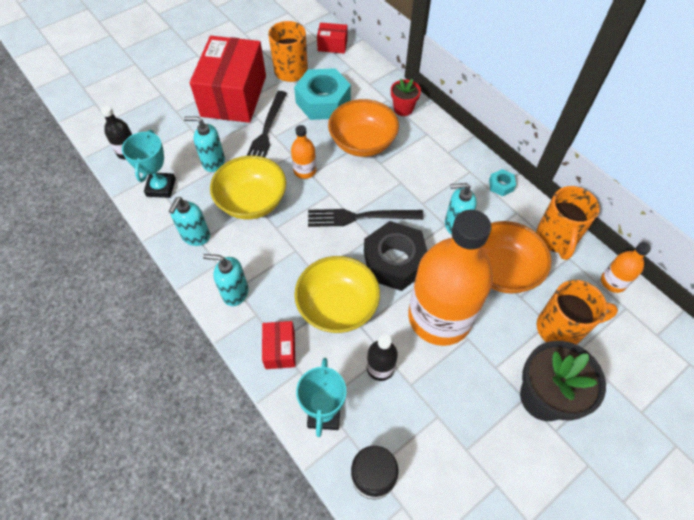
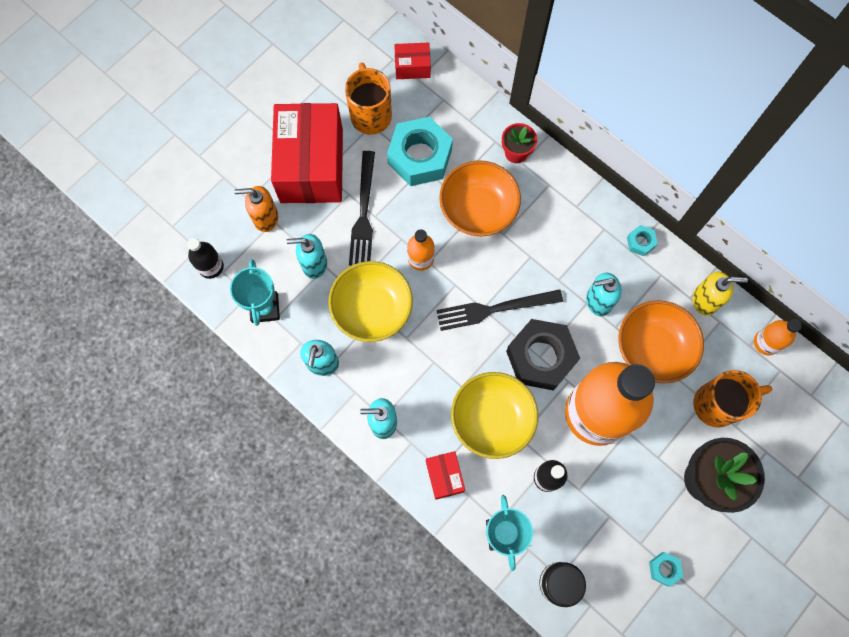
camera: 10 degrees left, 15 degrees up
orange mug [536,186,600,260] -> yellow soap dispenser [693,272,748,316]
none -> orange soap dispenser [234,186,278,232]
none -> turquoise nut [649,552,683,587]

